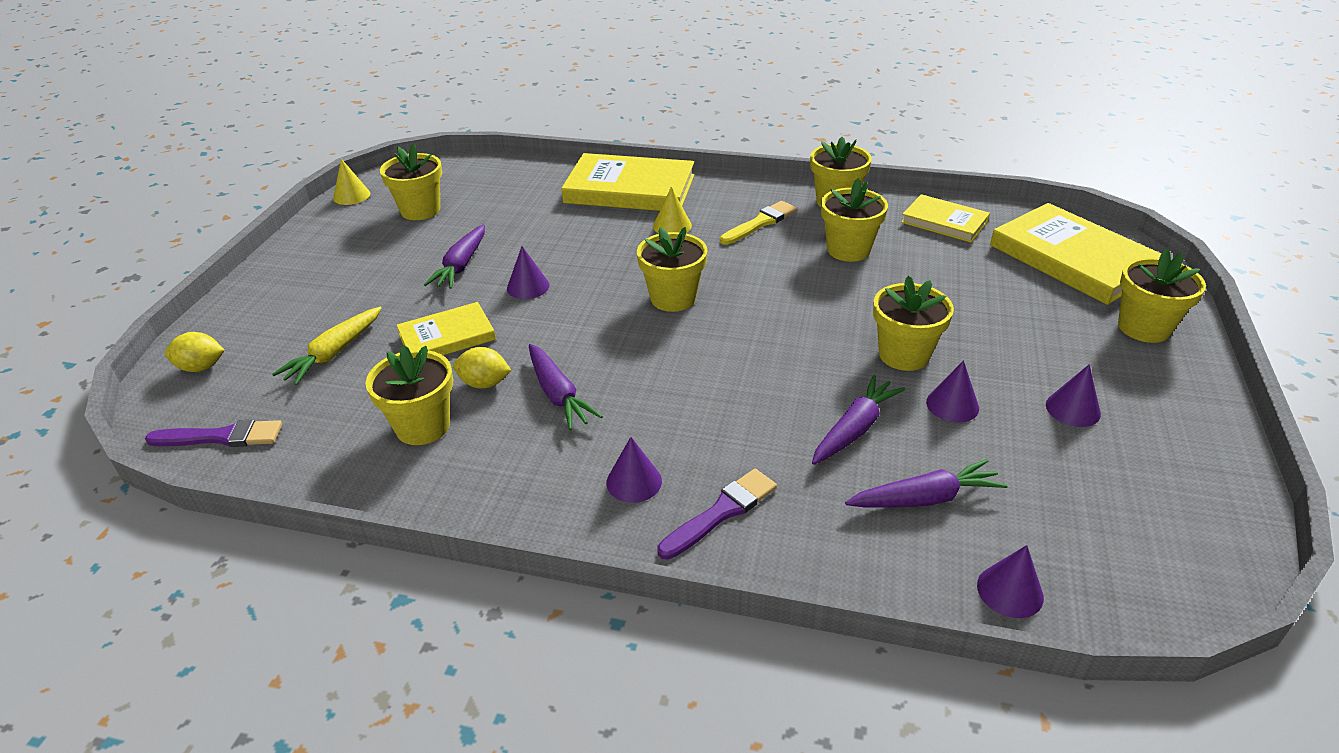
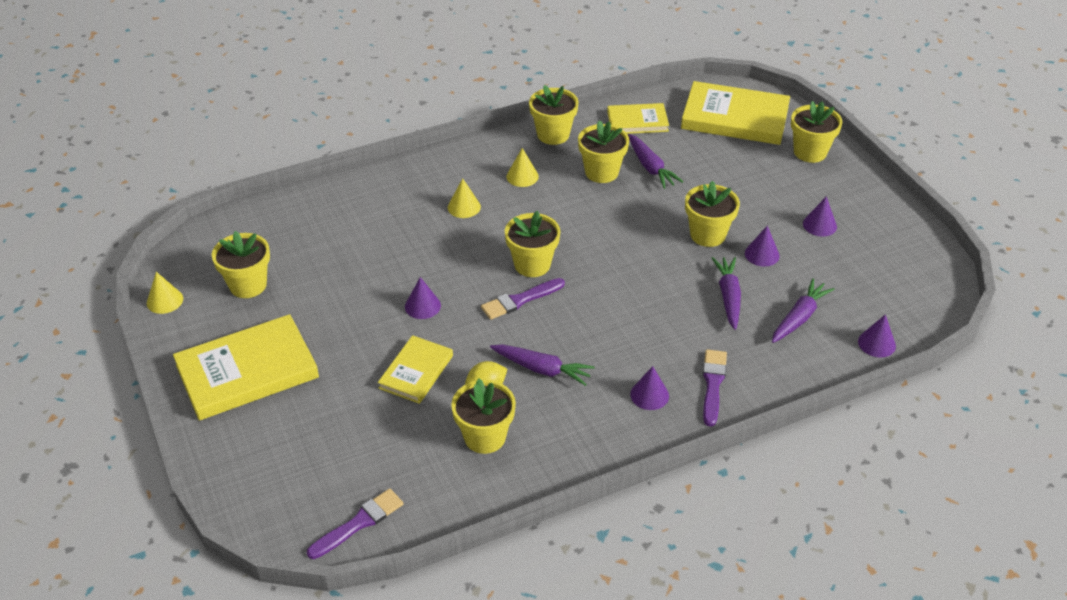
camera: 40 degrees left, 5 degrees up
yellow lemon [165,332,225,372] -> none
yellow carrot [272,307,382,385] -> none
purple carrot [424,224,485,289] -> purple carrot moved to [628,134,683,189]
yellow book [561,153,694,211] -> yellow book moved to [173,314,319,421]
yellow brush [720,201,797,245] -> yellow cone [506,148,539,187]
none -> purple brush [481,278,565,320]

